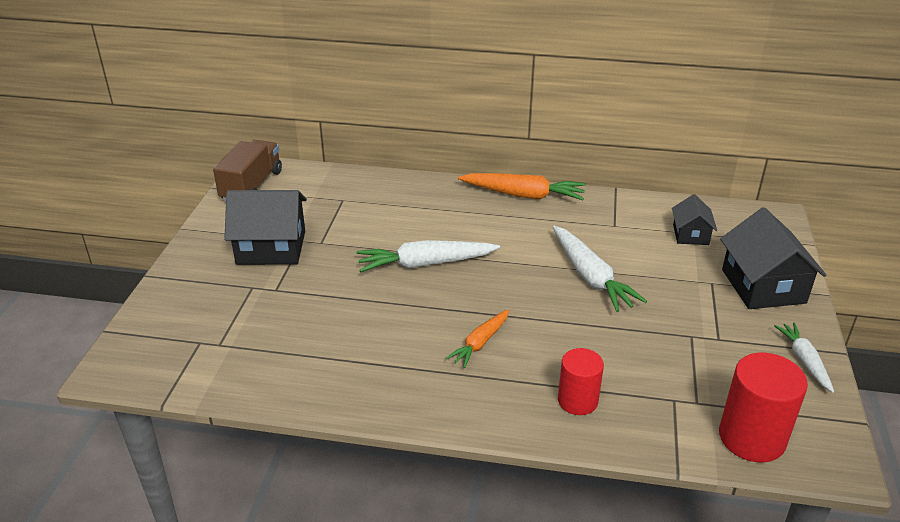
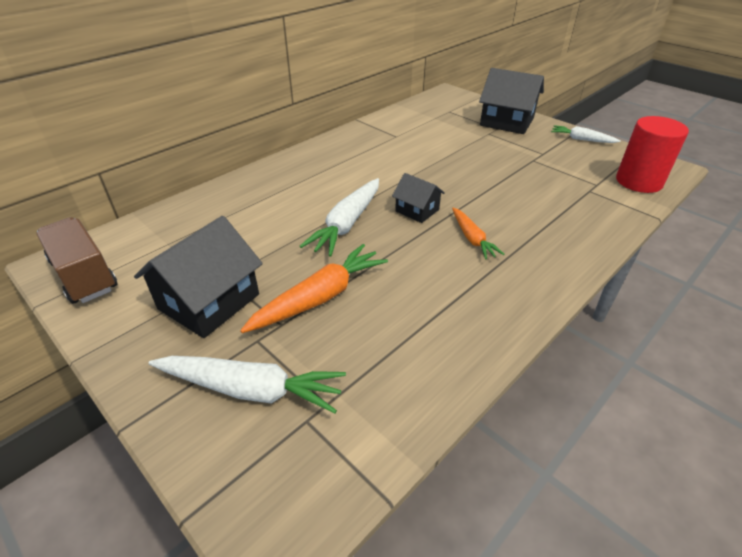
camera: 55 degrees left, 5 degrees up
orange carrot [458,173,586,200] -> orange carrot moved to [240,244,388,333]
white carrot [553,226,647,312] -> white carrot moved to [149,356,346,414]
red cylinder [558,348,604,415] -> none
black house [672,194,717,245] -> black house moved to [392,173,445,223]

